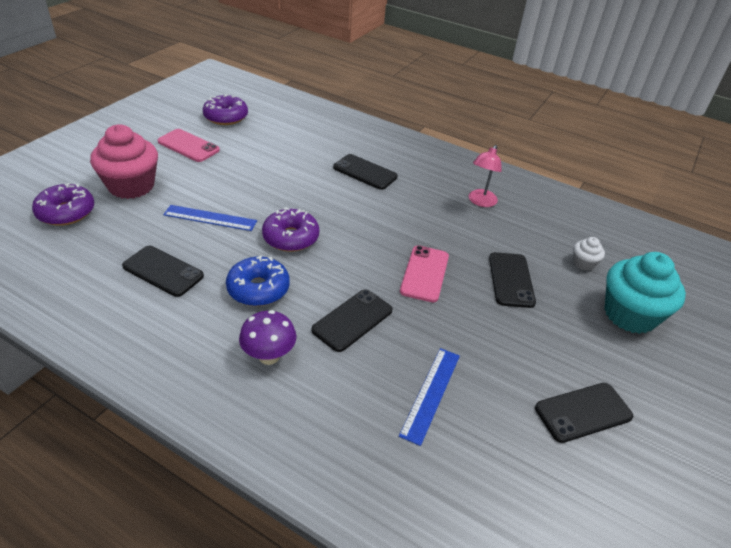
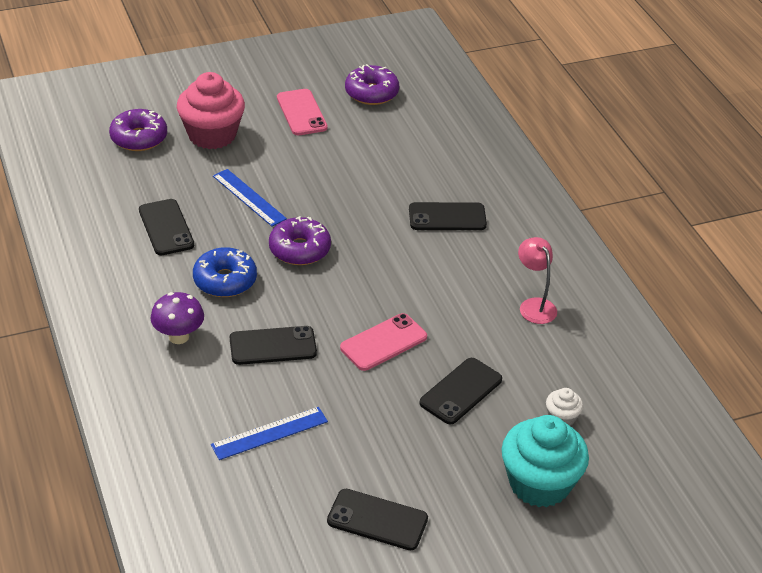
camera: 40 degrees right, 0 degrees up
black phone [333,154,398,190] -> black phone turned 75 degrees counterclockwise [409,202,487,230]
pink lamp [469,145,502,207] -> pink lamp turned 90 degrees clockwise [518,237,557,324]

